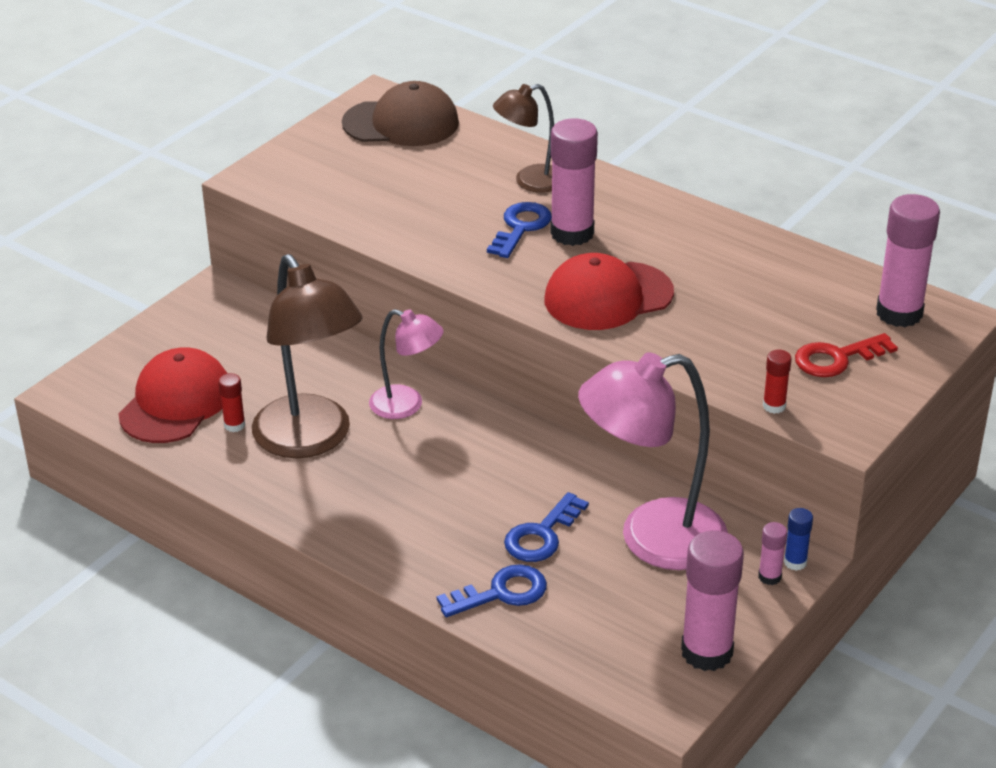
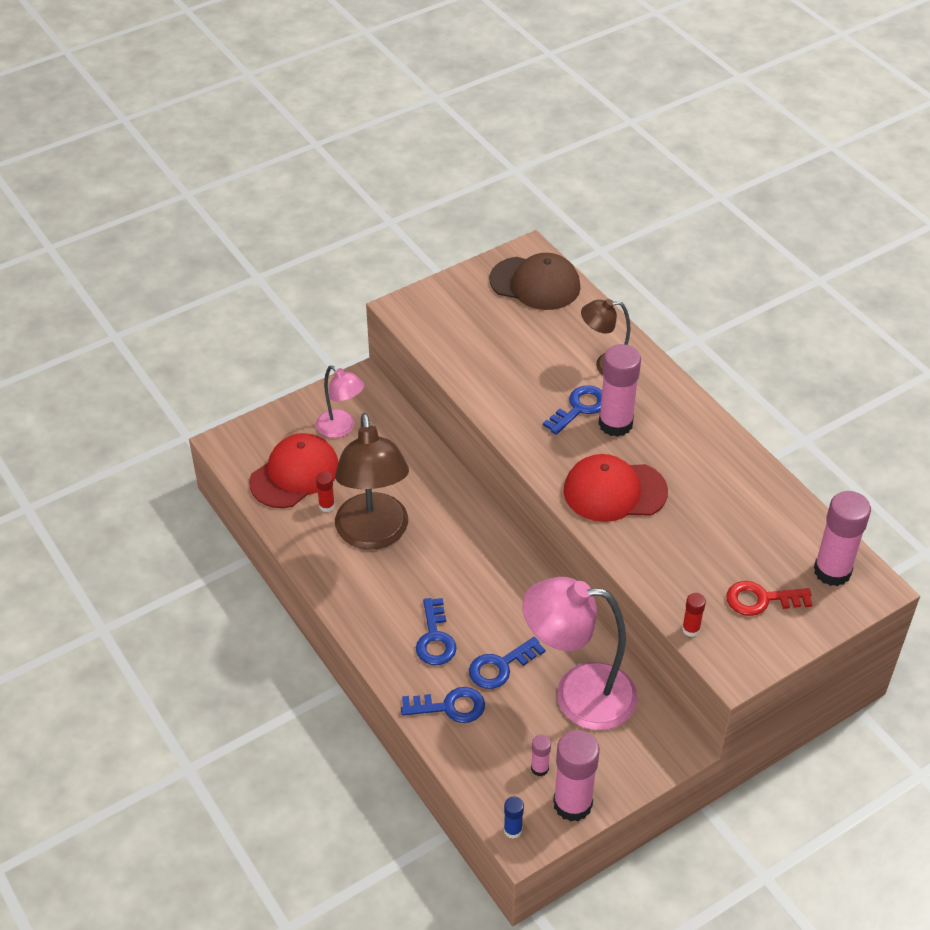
camera: 20 degrees right, 10 degrees up
pink lamp [369,309,444,419] -> pink lamp moved to [316,365,365,438]
pink glue stick [758,522,787,585] -> pink glue stick moved to [531,734,551,776]
blue glue stick [784,508,813,571] -> blue glue stick moved to [504,796,524,839]
none -> blue key [416,598,457,665]

